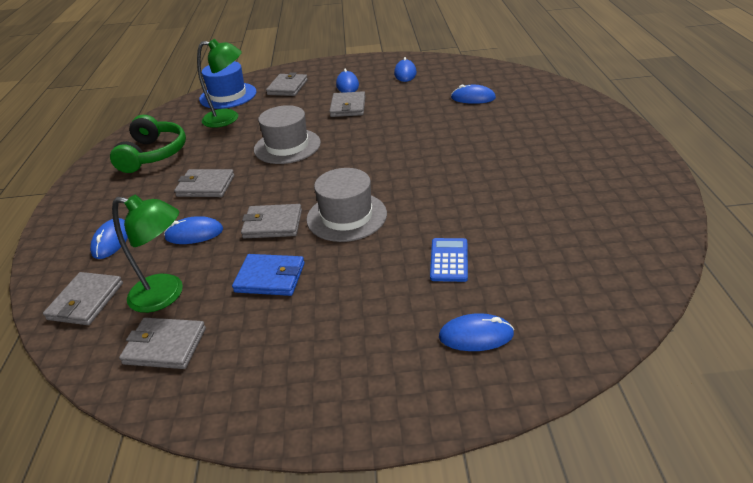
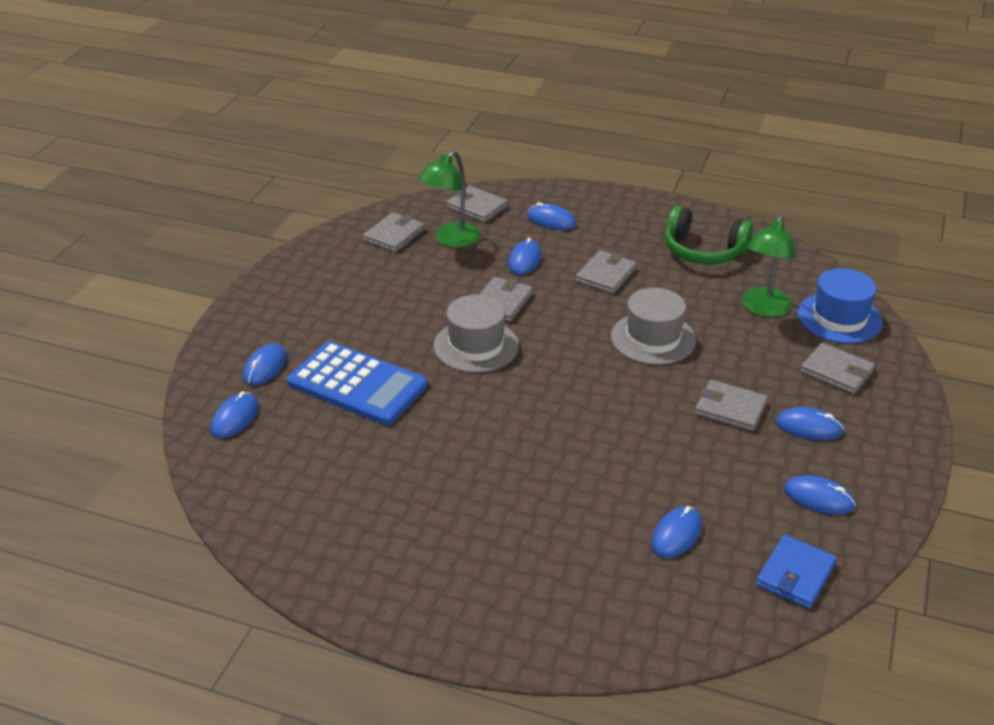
camera: 110 degrees right, 0 degrees up
blue wallet [232,254,305,296] -> blue wallet moved to [756,535,837,609]
blue calculator [430,238,468,282] -> blue calculator [287,341,428,425], size x2.07
none -> blue mouse [211,391,259,438]

